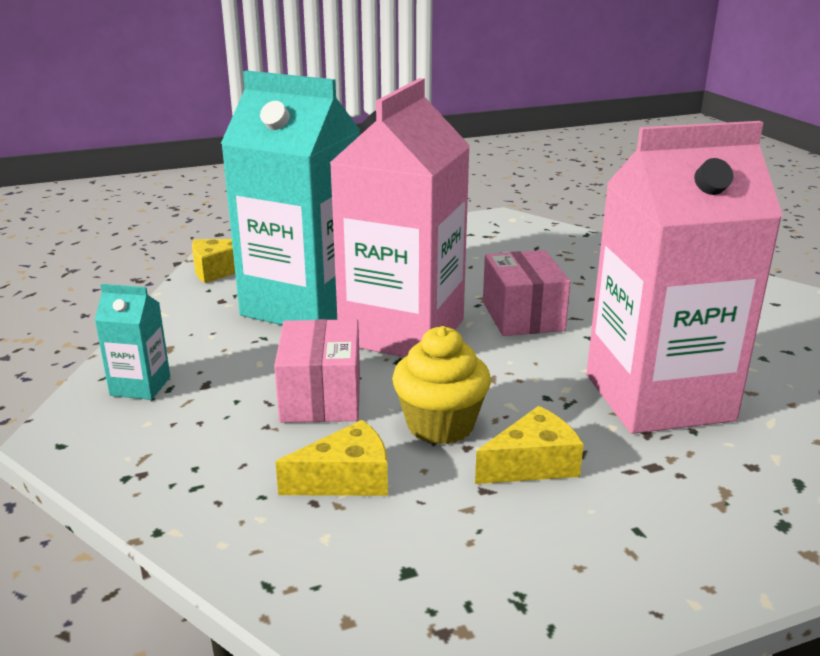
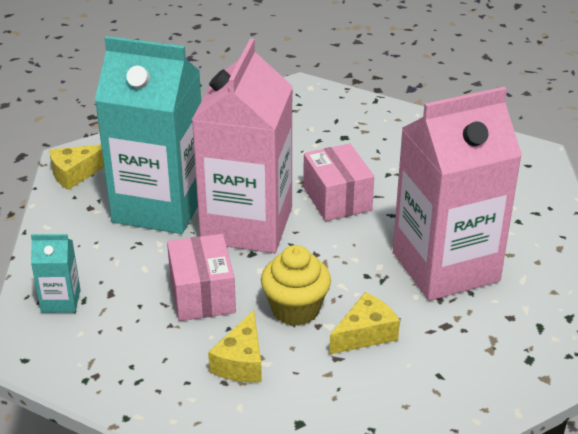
camera: 10 degrees left, 10 degrees up
yellow cheese [275,420,388,496] -> yellow cheese turned 135 degrees clockwise [208,310,262,382]

